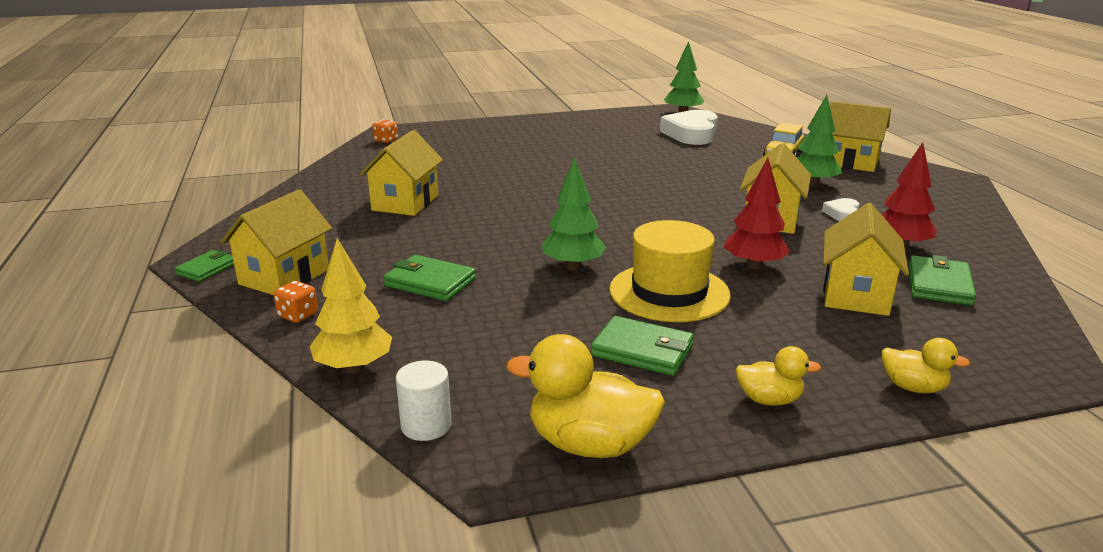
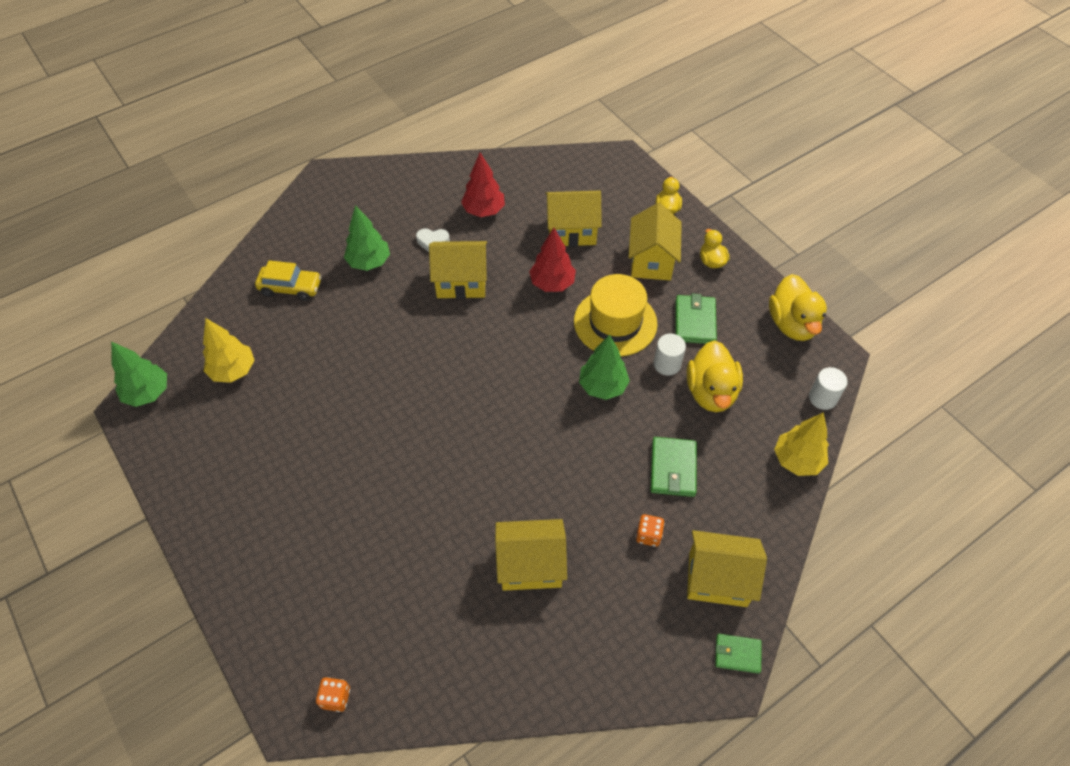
camera: 110 degrees left, 30 degrees up
orange dice [274,281,318,323] -> orange dice moved to [636,514,665,547]
white heart [660,110,718,145] -> yellow tree [203,318,254,383]
yellow house [830,101,891,172] -> yellow house moved to [629,203,682,280]
green wallet [909,255,976,306] -> none
none -> white cylinder [654,334,686,375]
none -> yellow duck [687,340,743,412]

